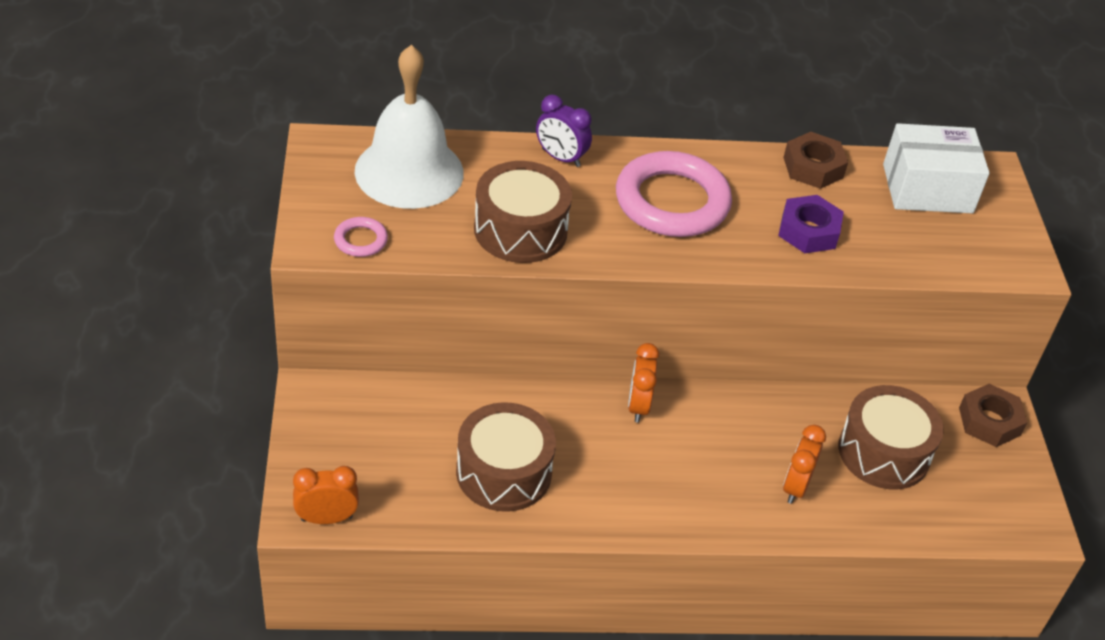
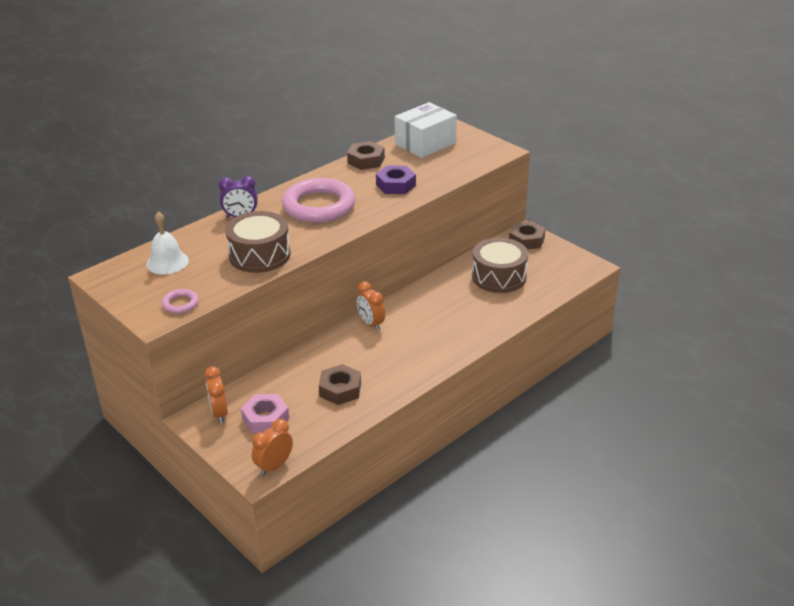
camera: 35 degrees left, 10 degrees down
white bell [355,45,464,209] -> white bell [146,211,189,275], size x0.57
brown drum [456,402,556,512] -> brown nut [319,364,361,405]
orange clock [783,425,826,504] -> orange clock moved to [204,366,228,423]
none -> pink nut [241,394,289,433]

